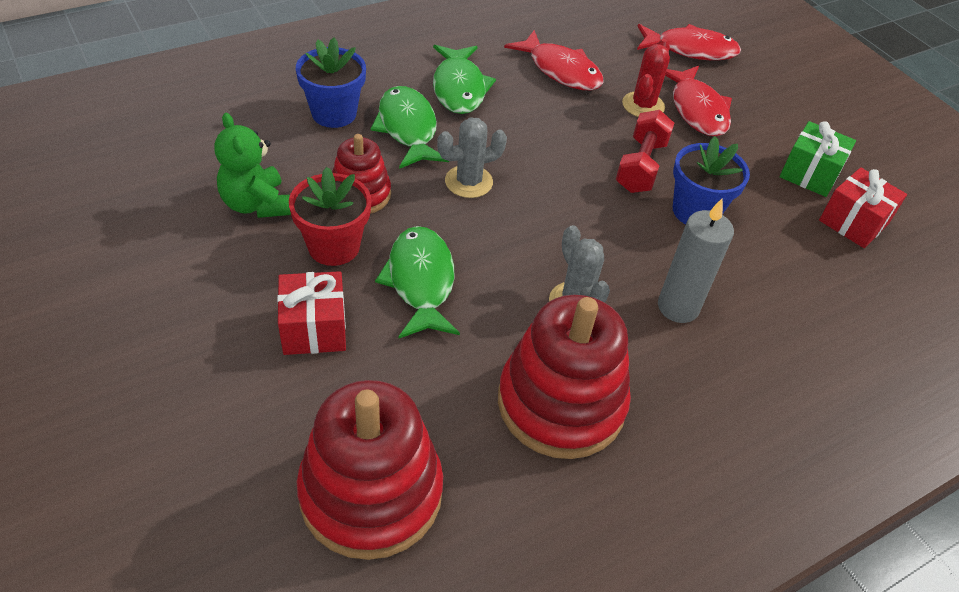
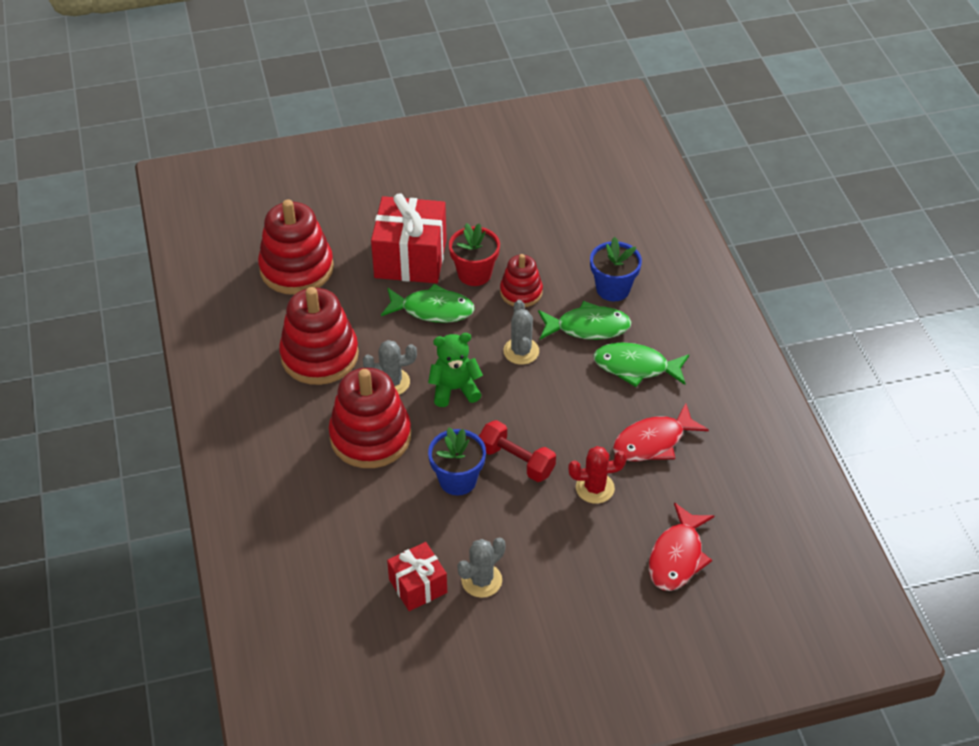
camera: 110 degrees right, 0 degrees up
green teddy bear [214,113,291,218] -> green teddy bear moved to [428,333,483,407]
red gift [277,271,346,355] -> red gift [371,193,447,284], size x1.75
red cactus [622,39,670,117] -> red cactus turned 45 degrees counterclockwise [568,446,627,504]
grey candle [658,199,734,323] -> red stacking toy [329,368,411,468]
red fish [665,66,732,136] -> none
green gift [780,121,856,197] -> grey cactus [457,537,506,598]

